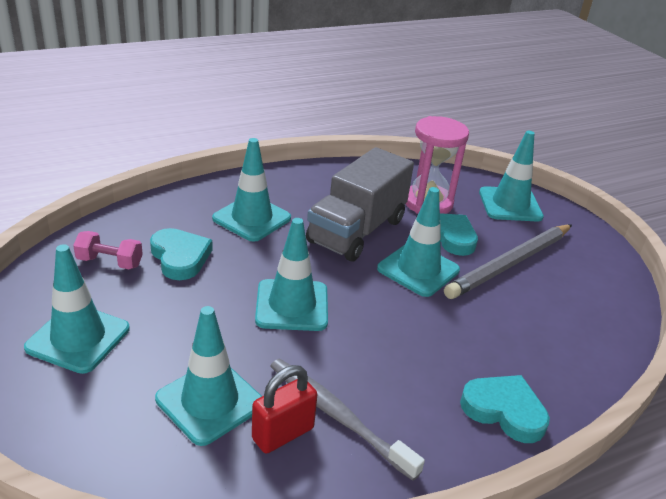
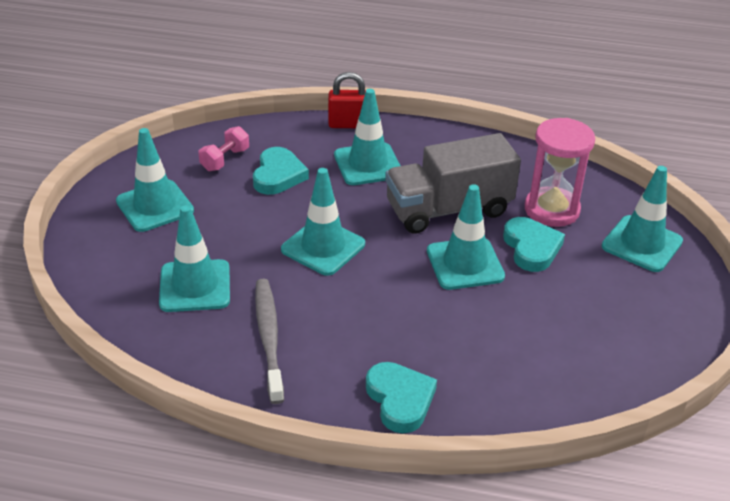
camera: 40 degrees right, 5 degrees up
pink dumbbell [73,231,143,269] -> pink dumbbell turned 75 degrees clockwise [198,126,249,171]
red padlock [252,365,317,454] -> red padlock moved to [328,72,366,128]
grey pencil [444,224,572,299] -> none

